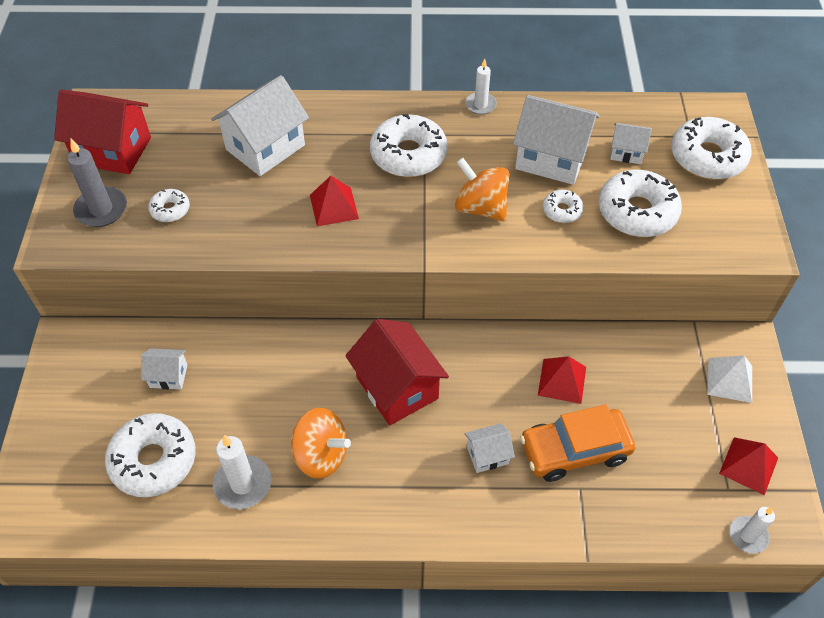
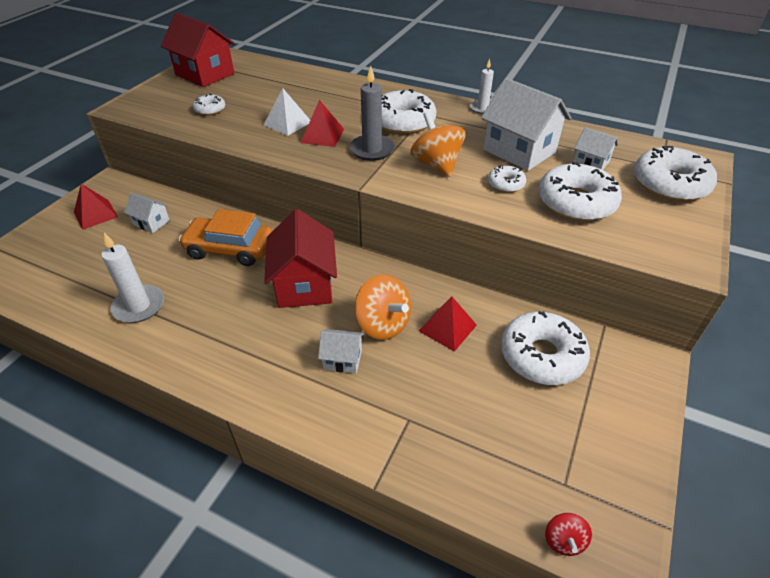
camera: 25 degrees right, 10 degrees down
grey candle [67,139,127,227] -> grey candle moved to [349,66,395,161]
white donut [105,413,196,497] -> white donut moved to [501,311,590,385]
white house [211,75,309,176] -> none
orange spinning top [291,408,351,479] -> orange spinning top moved to [355,275,411,340]
orange car [520,404,635,482] -> orange car moved to [179,209,273,266]
white pyramid [707,356,752,403] -> white pyramid moved to [264,88,310,136]
red pyramid [719,437,778,495] -> red pyramid moved to [74,184,118,230]
white candle [729,507,775,554] -> red spinning top [545,513,592,556]

